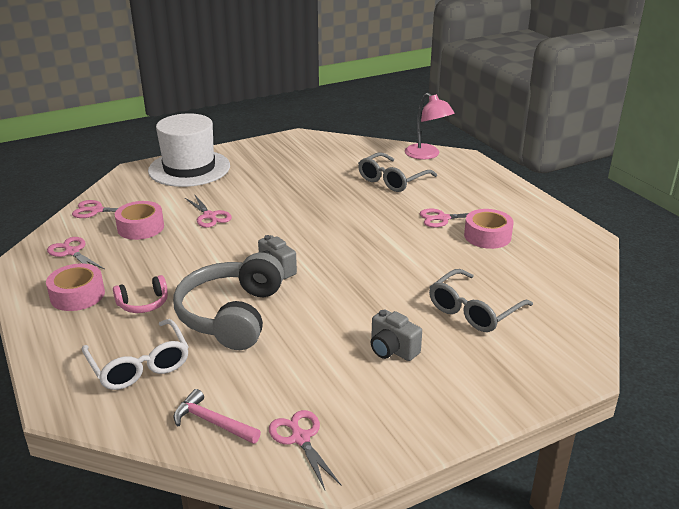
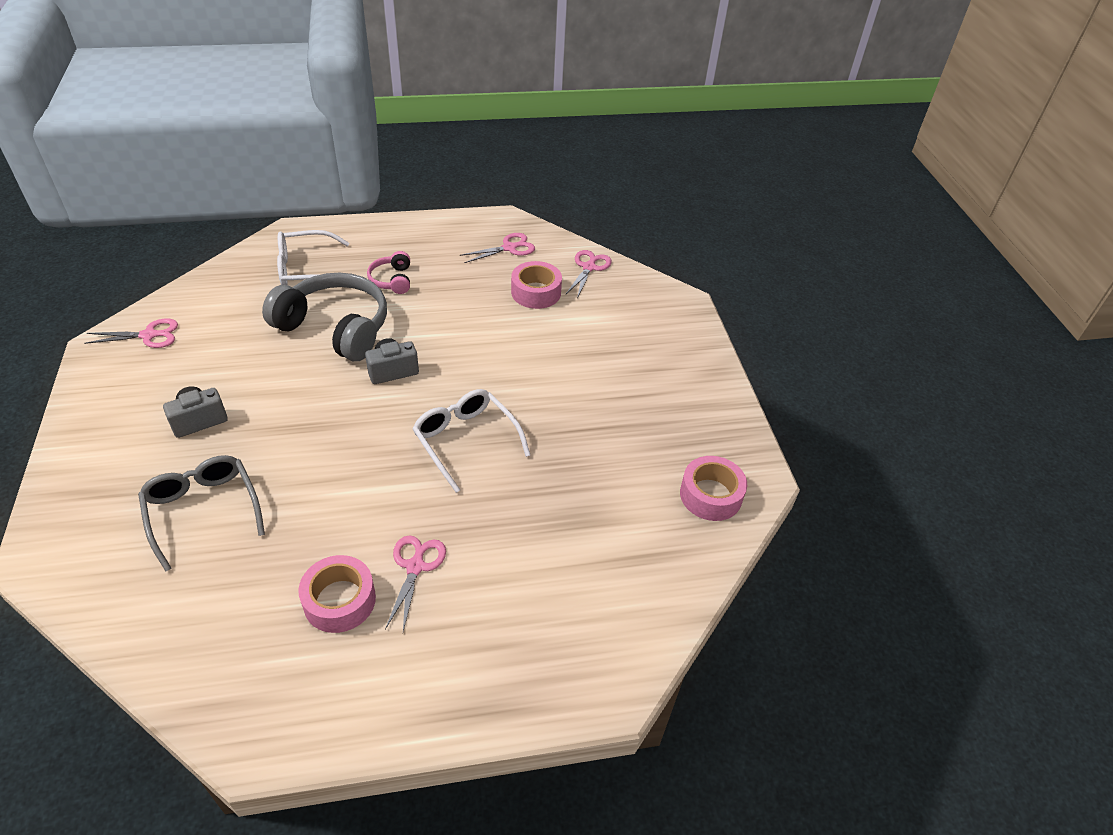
camera: 105 degrees right, 15 degrees up
pink tape [46,263,105,311] -> pink tape moved to [680,456,747,521]
white hat [148,113,230,187] -> none
pink hammer [174,389,261,444] -> none
pink scissors [185,194,232,228] -> none
grey glasses [358,152,437,192] -> none
pink lamp [405,93,455,160] -> none
none -> white glasses [413,389,530,493]

